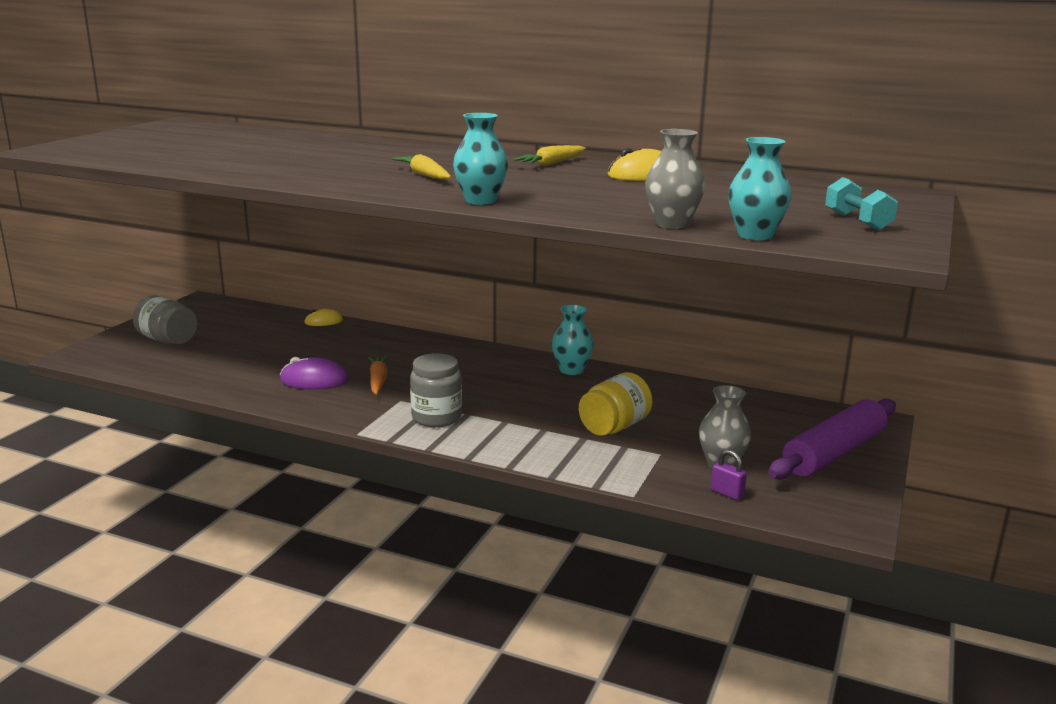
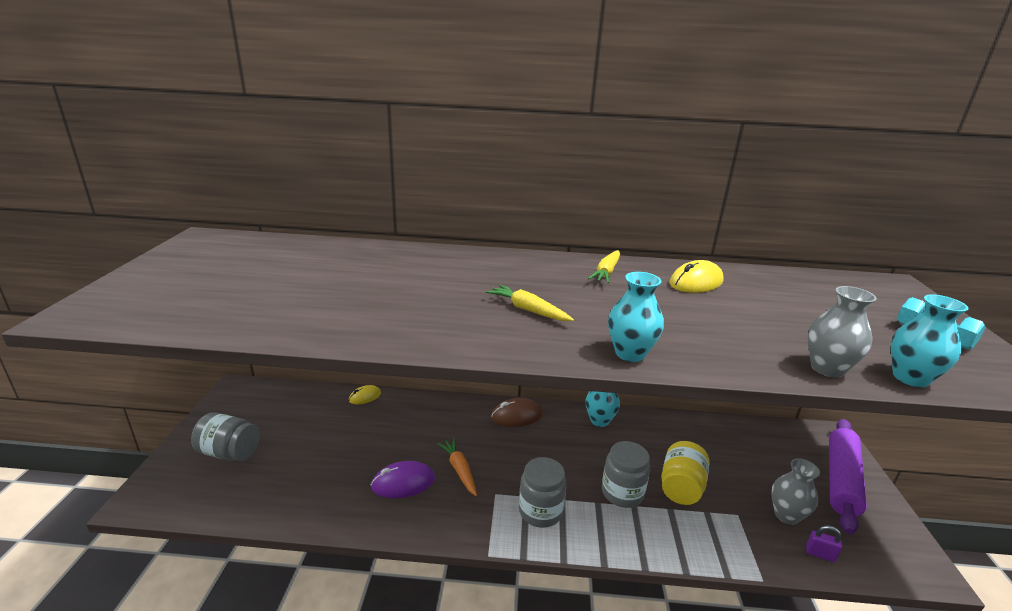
camera: 20 degrees left, 5 degrees up
none -> brown mouse [491,398,543,427]
none -> grey jar [602,441,650,508]

